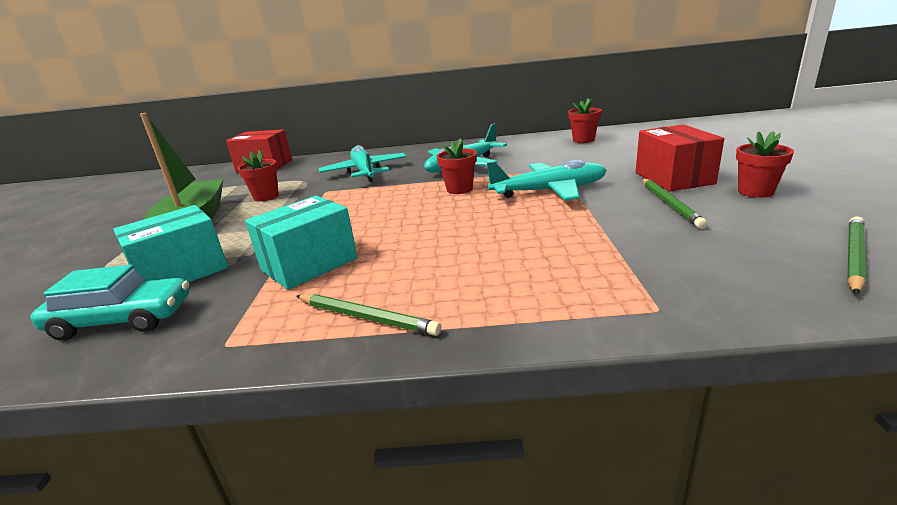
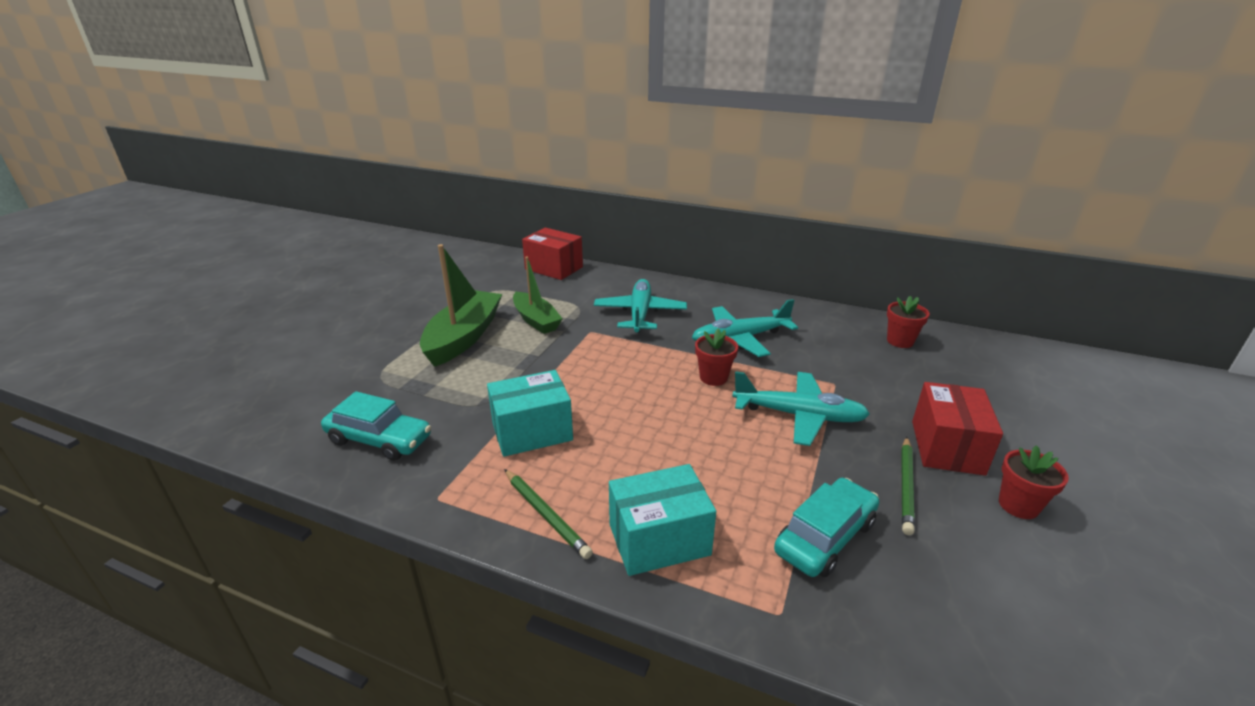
camera: 20 degrees right, 5 degrees up
turquoise box [113,205,228,282] -> turquoise box moved to [609,464,716,576]
red flower pot [237,150,279,202] -> green boat [513,257,563,334]
green pencil [847,217,866,295] -> none
none -> turquoise car [774,478,879,577]

